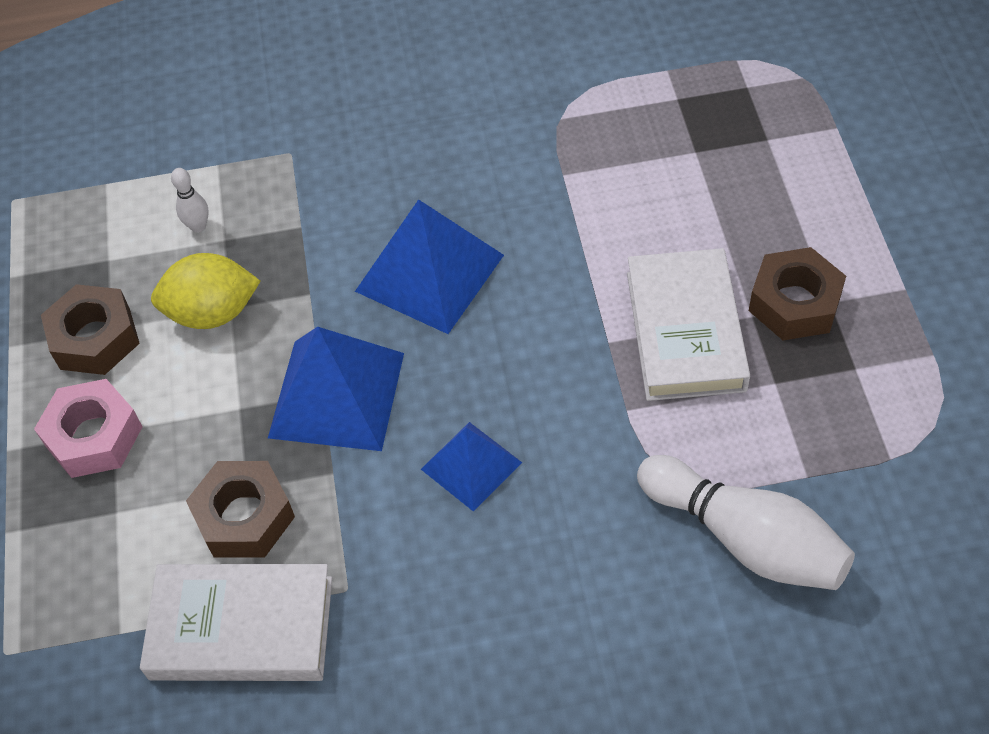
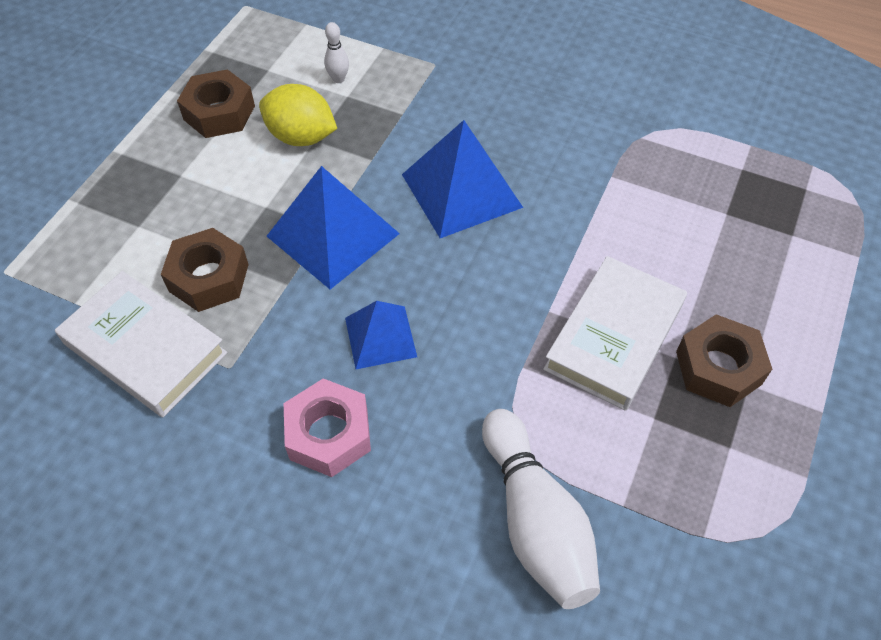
camera: 30 degrees right, 0 degrees up
pink nut [34,379,143,478] -> pink nut moved to [284,378,371,477]

